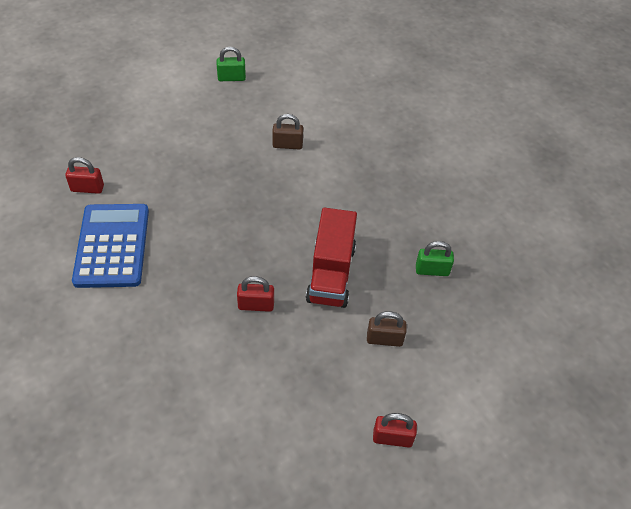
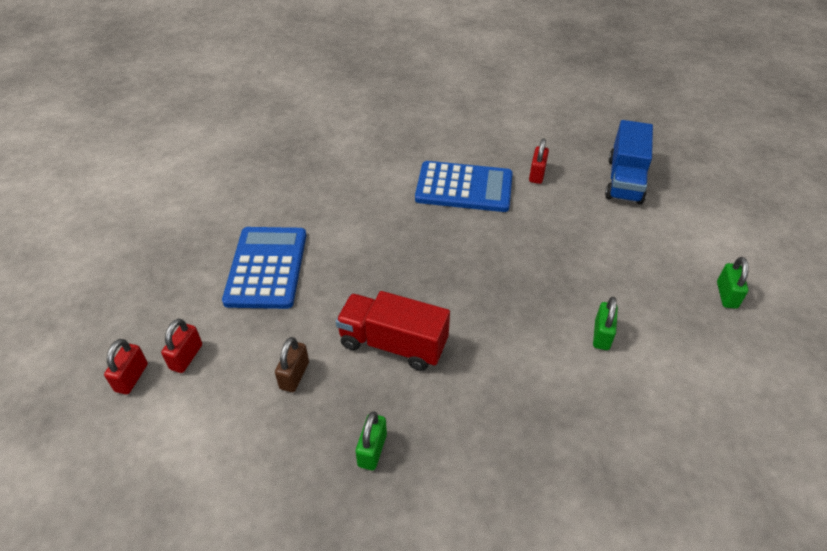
camera: 105 degrees right, 5 degrees down
red padlock [237,276,274,312] -> red padlock moved to [104,339,148,394]
brown padlock [272,114,303,150] -> green padlock [593,297,618,350]
none -> blue calculator [222,227,306,309]
none -> blue truck [605,120,653,205]

